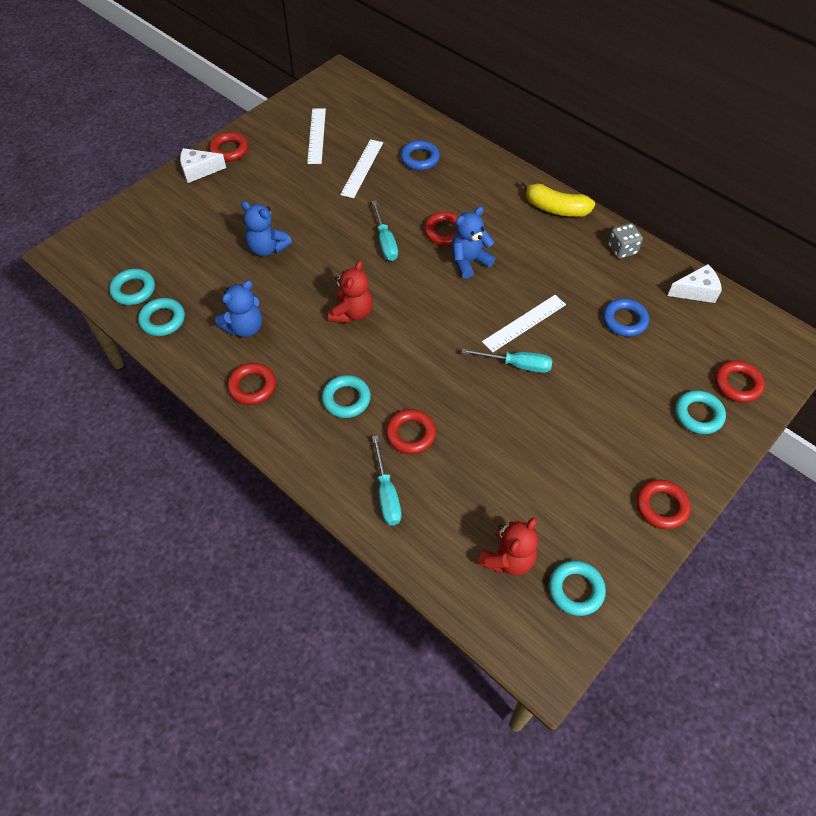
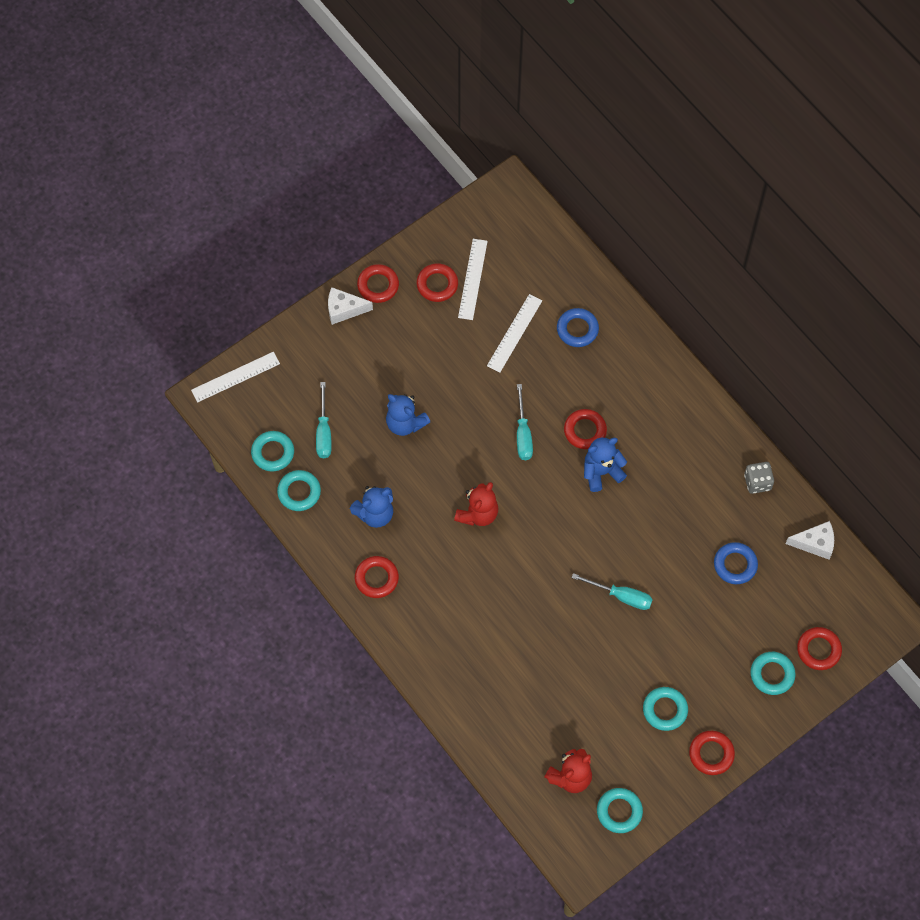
camera: 10 degrees right, 10 degrees up
turquoise ring [322,375,371,418] -> turquoise ring moved to [643,687,688,731]
turquoise screwdriver [372,435,402,525] -> turquoise screwdriver moved to [316,382,332,458]
red ring [386,409,436,454] -> red ring moved to [416,263,458,302]
white ruler [482,295,566,352] -> white ruler moved to [191,352,280,402]
yellow banana [522,180,595,217] -> none

